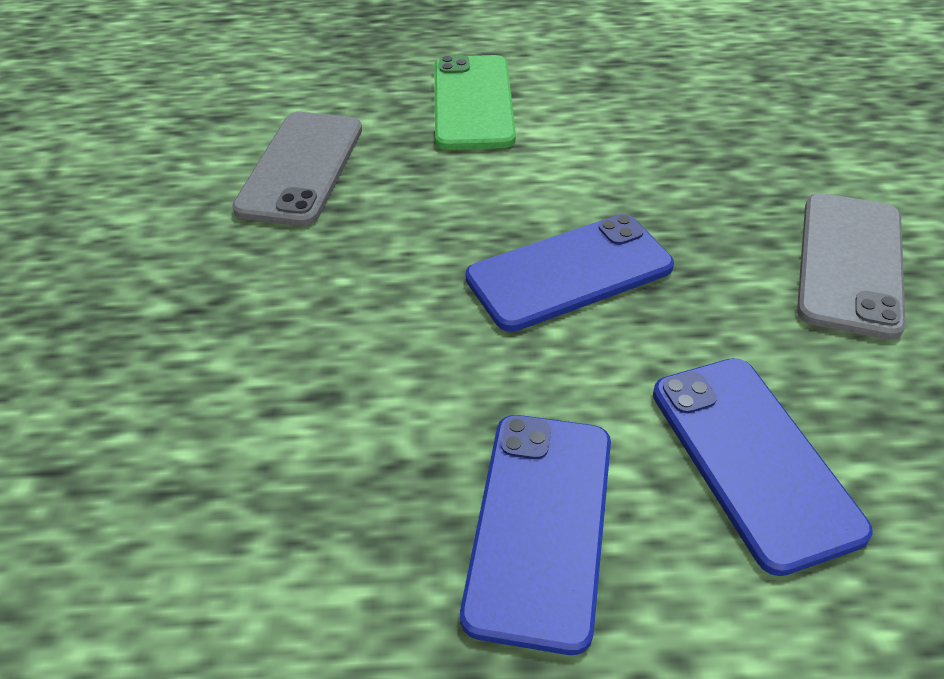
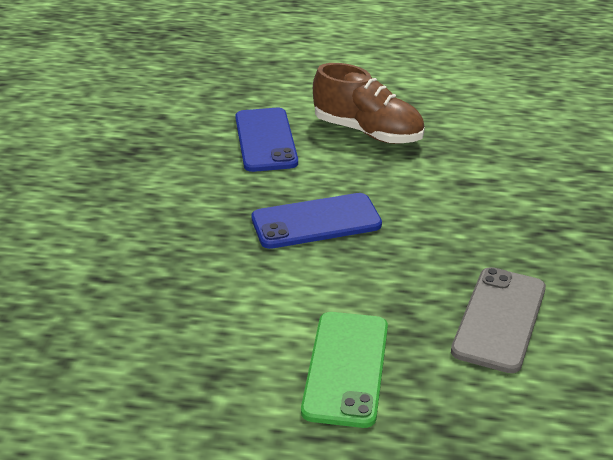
camera: 170 degrees left, 10 degrees down
blue phone [460,415,611,655] -> brown shoe [313,63,425,144]
grey phone [797,193,906,340] -> none

